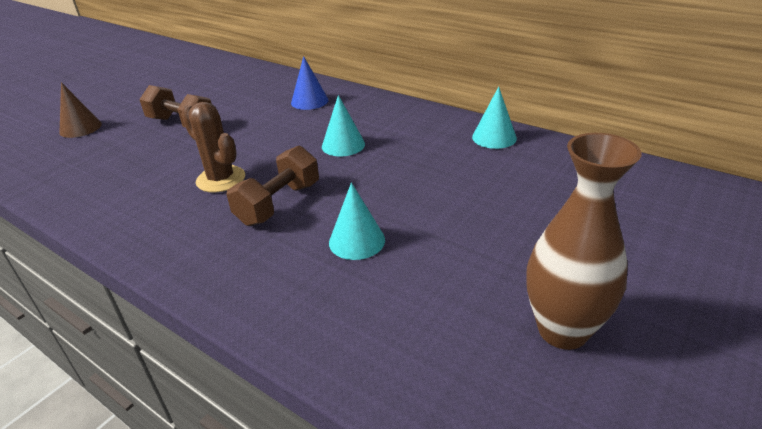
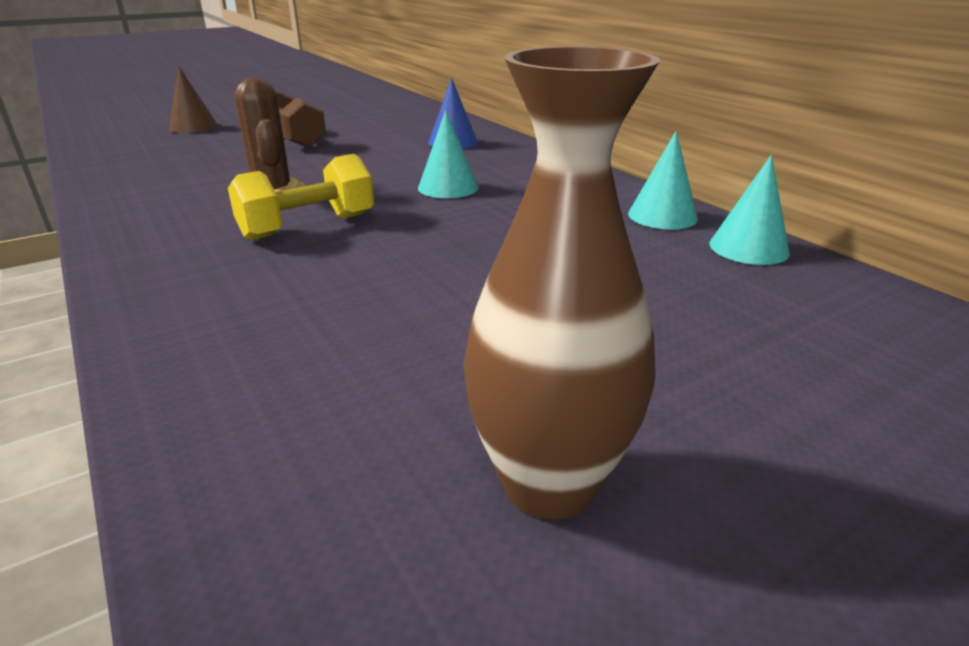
camera: 20 degrees right, 5 degrees down
brown dumbbell [227,146,319,226] -> yellow dumbbell [228,154,374,240]
turquoise cone [329,182,385,260] -> turquoise cone moved to [709,155,790,265]

